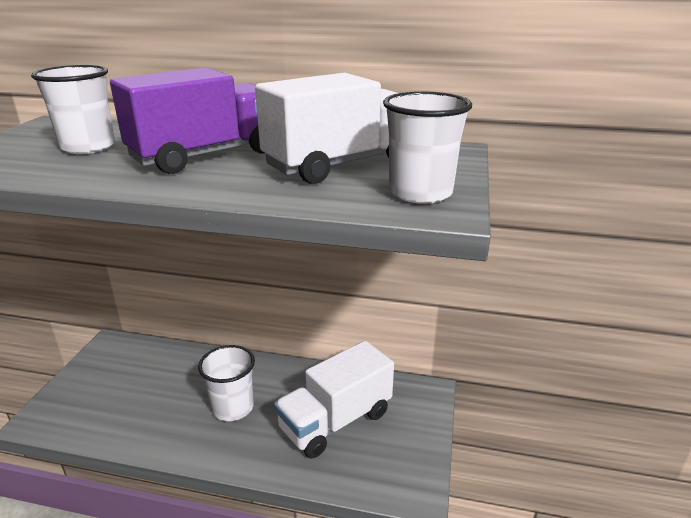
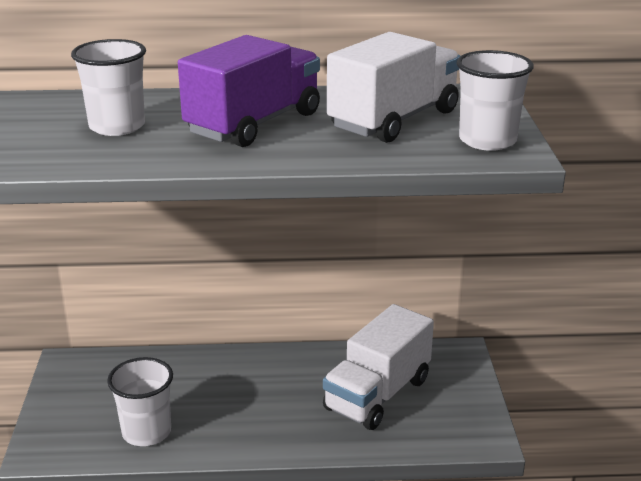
camera: 15 degrees left, 0 degrees up
white cup [198,345,255,421] -> white cup moved to [107,357,173,446]

